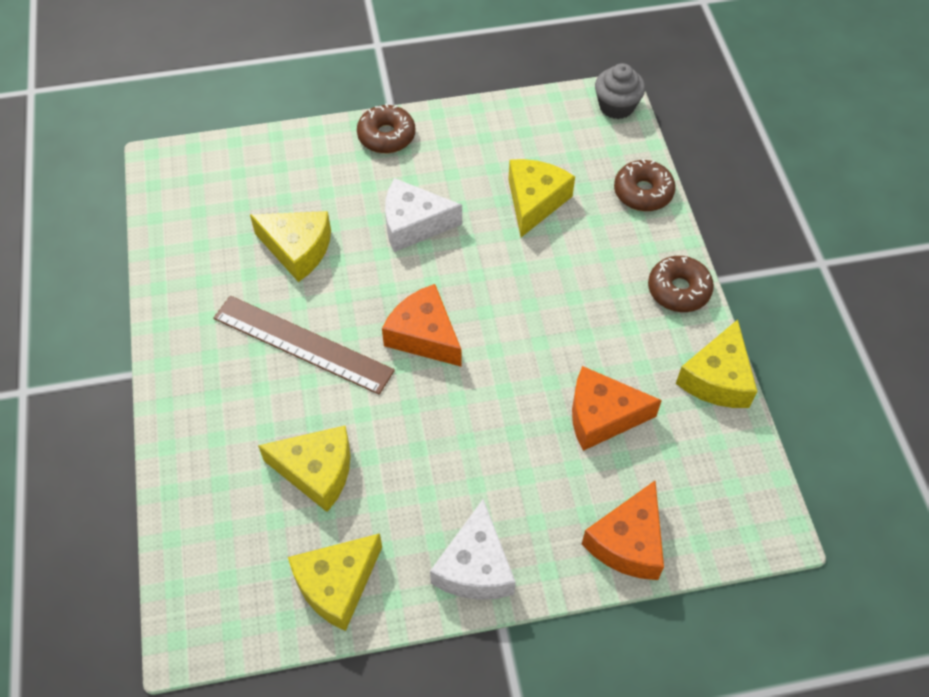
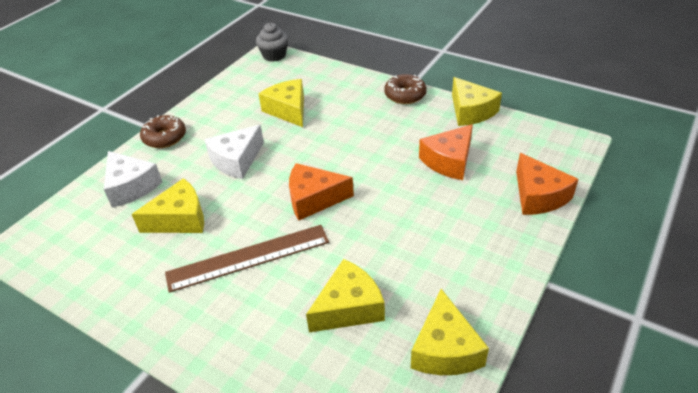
camera: 45 degrees left, 15 degrees down
white cheese [430,499,516,600] -> white cheese moved to [104,151,162,208]
brown donut [614,159,676,211] -> none

